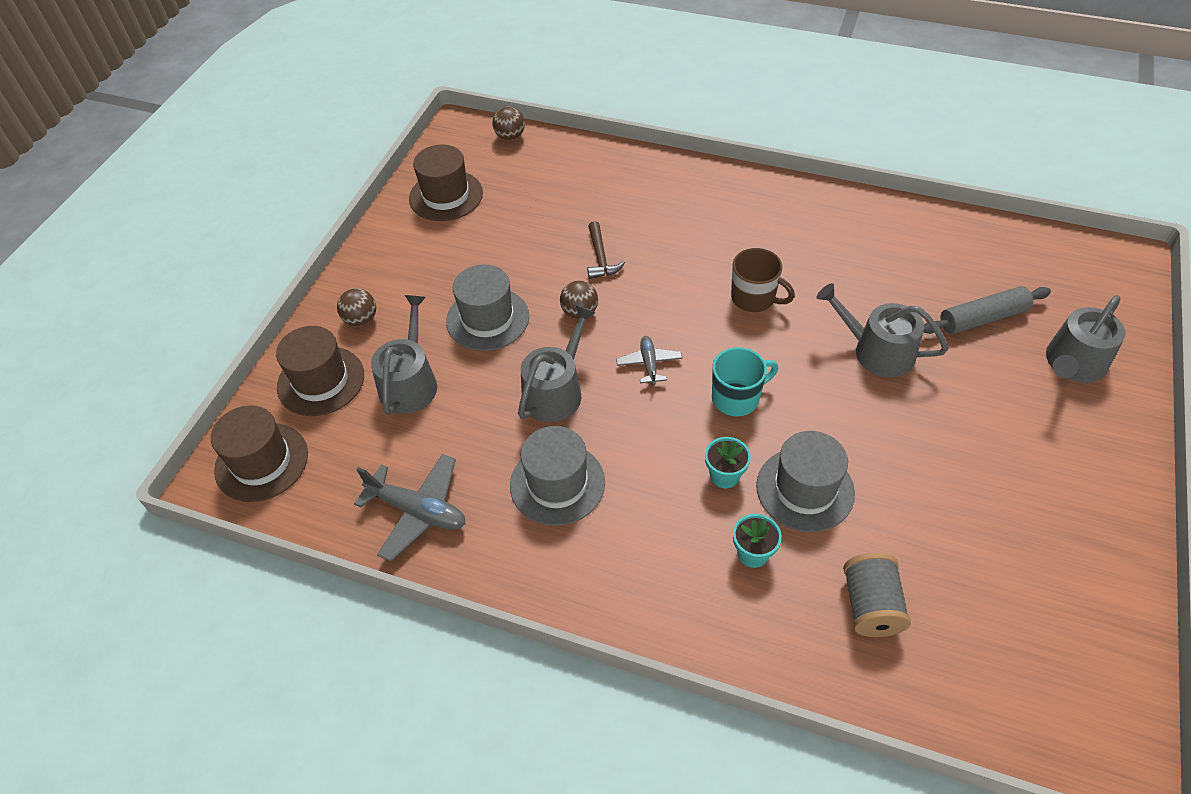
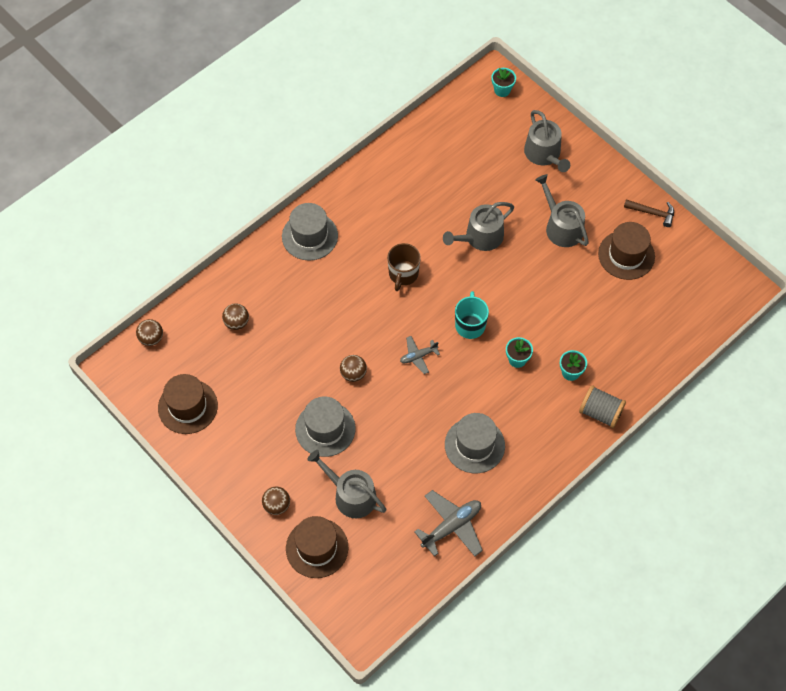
camera: 65 degrees left, 10 degrees up
brown hat [211,405,308,502] -> brown hat moved to [598,222,655,280]
grey watering can [518,305,596,422] -> grey watering can moved to [535,174,589,247]
brown hammer [587,221,625,279] -> brown hammer moved to [624,199,674,227]
grey plane [616,336,682,385] -> grey plane turned 45 degrees counterclockwise [400,336,440,374]
brown mug [731,248,795,312] -> brown mug turned 135 degrees clockwise [387,243,421,291]
grey hat [756,431,855,532] -> grey hat moved to [282,203,338,261]
grey spool [843,552,911,637] -> grey spool moved to [579,385,626,428]
grey rolling pin [923,286,1051,334] -> none
none -> brown ball [222,304,249,330]
none -> turquoise flower pot [492,68,516,97]

